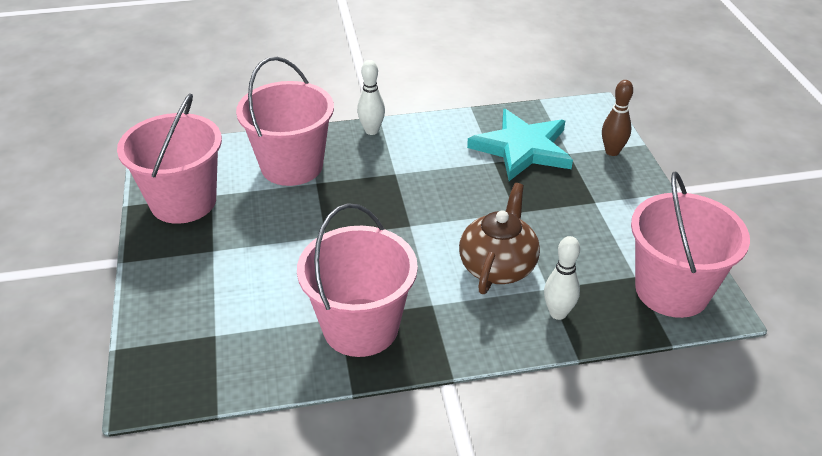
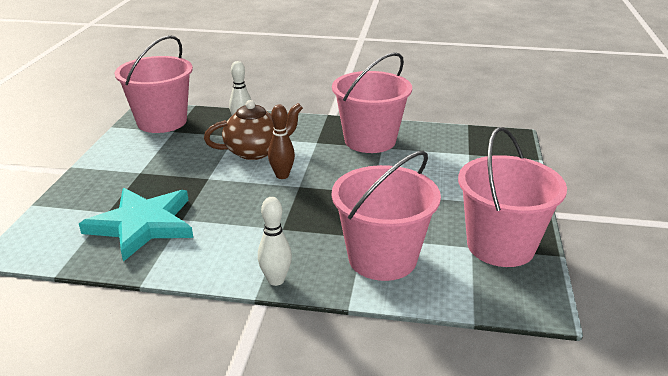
camera: 160 degrees left, 10 degrees down
brown teapot [459,183,540,294] -> brown teapot turned 150 degrees counterclockwise [204,100,303,160]
brown bowling pin [602,80,633,156] -> brown bowling pin moved to [268,105,295,179]

